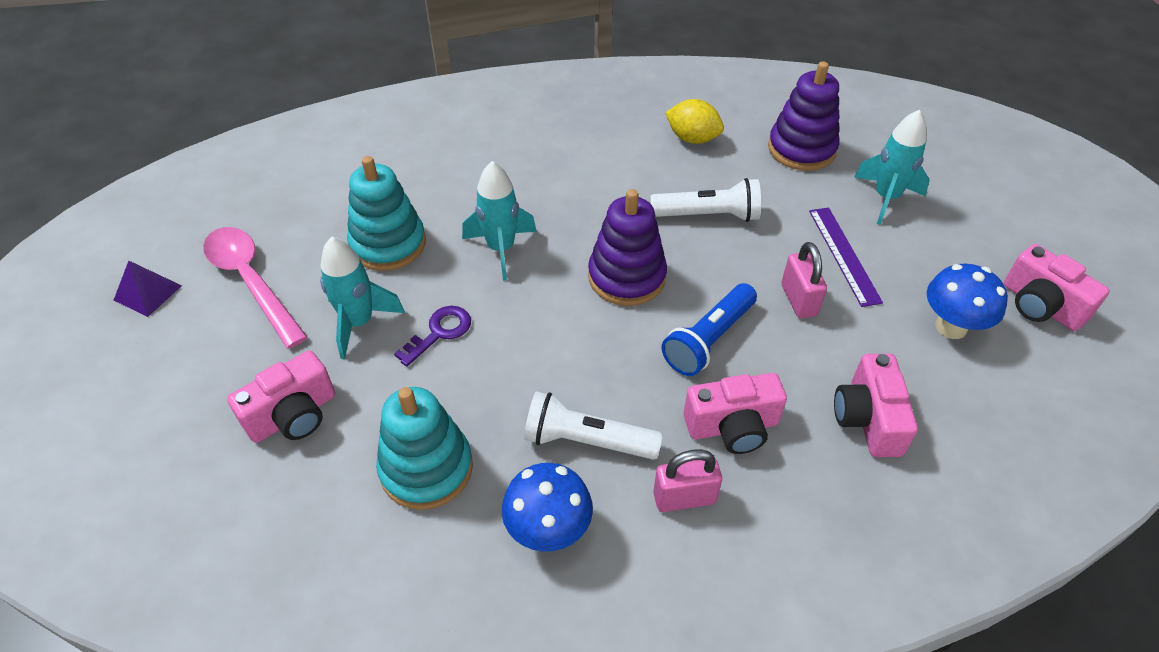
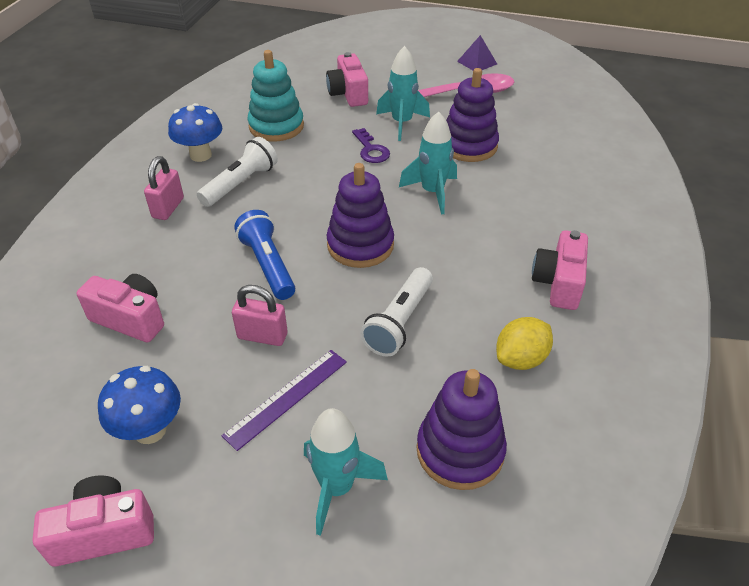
camera: 115 degrees right, 5 degrees down
turquoise stacking toy [347,156,426,271] -> purple stacking toy [446,68,499,162]
pink camera [684,373,787,454] -> pink camera moved to [532,230,588,310]
purple ruler [809,207,883,307] -> purple ruler turned 60 degrees counterclockwise [222,350,347,451]

